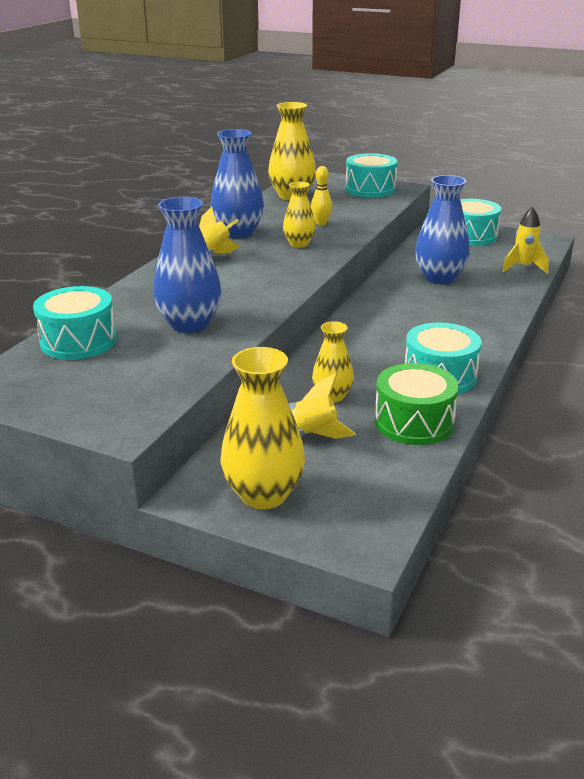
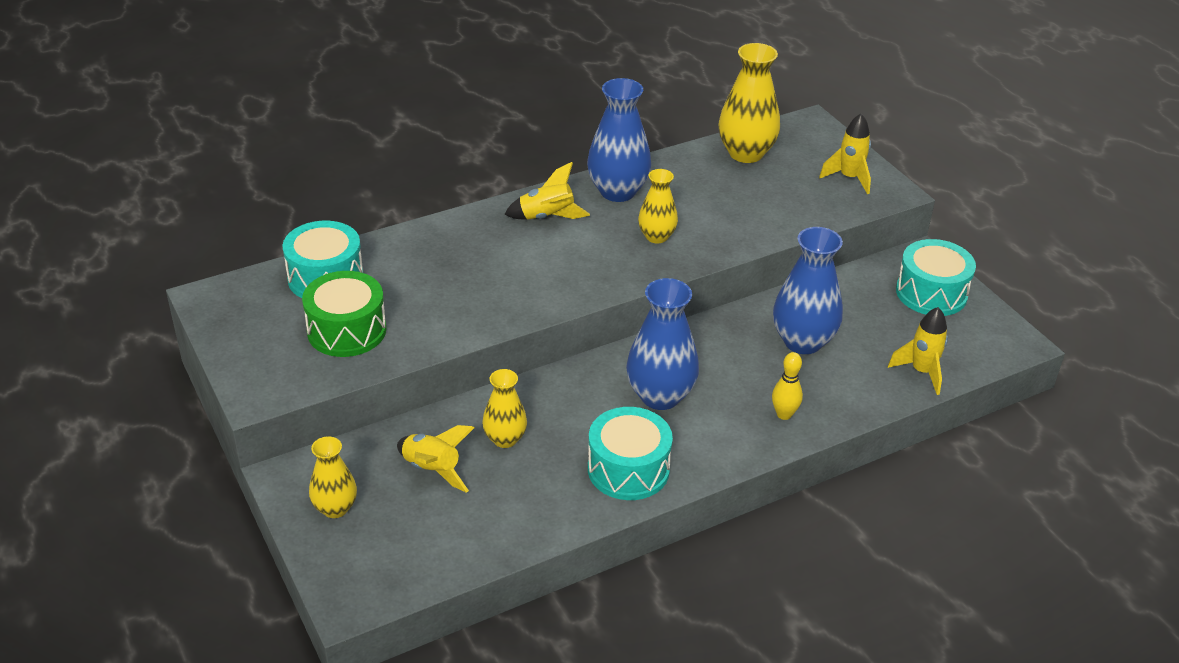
camera: 35 degrees right, 10 degrees up
blue vase [153,197,221,333] -> blue vase moved to [626,278,699,410]
yellow vase [220,347,305,509] -> yellow vase [309,436,357,518], size x0.60
yellow bowling pin [311,166,333,225] -> yellow bowling pin moved to [772,352,803,420]
turquoise drum [345,153,397,197] -> yellow rocket [819,114,871,194]
green drum [375,363,459,445] -> green drum moved to [302,271,386,357]

